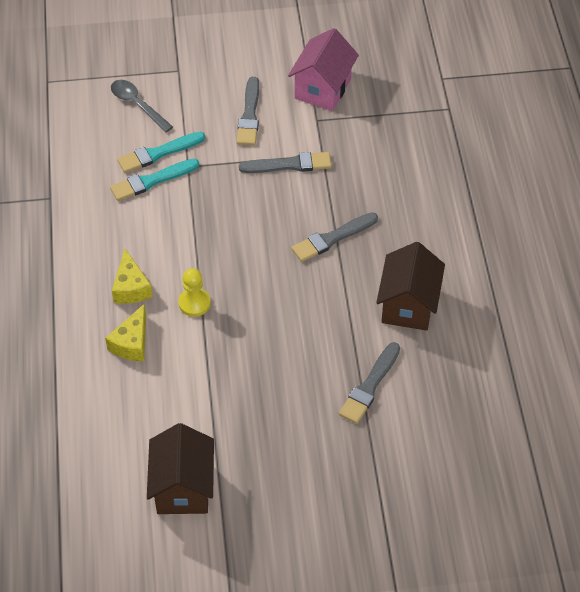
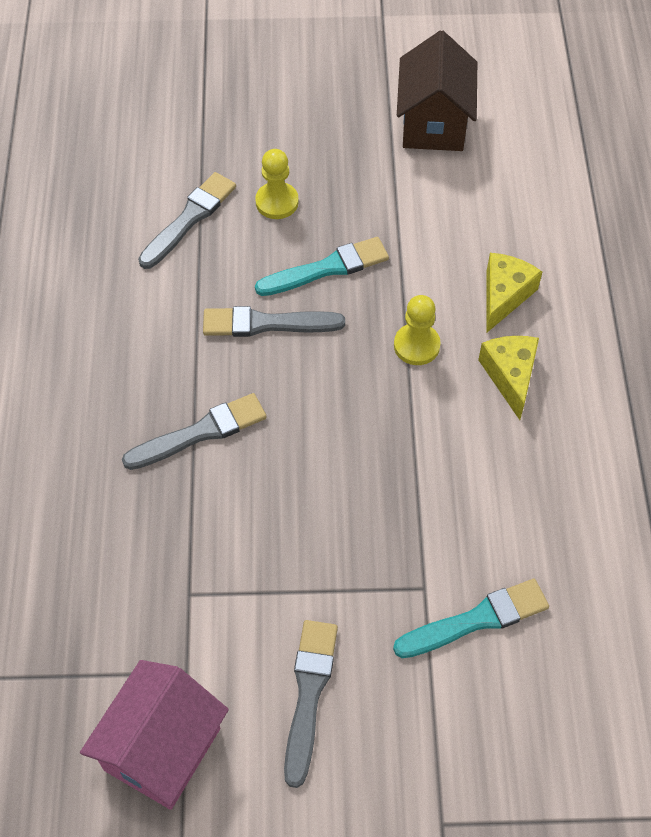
camera: 175 degrees left, 5 degrees up
turquoise brush [110,159,199,201] -> turquoise brush moved to [255,237,389,296]
grey spoon [111,80,173,132] -> none
grey brush [239,152,332,173] -> grey brush moved to [203,306,345,337]
brown house [376,242,445,331] -> none
none -> yellow pawn [255,149,299,219]

